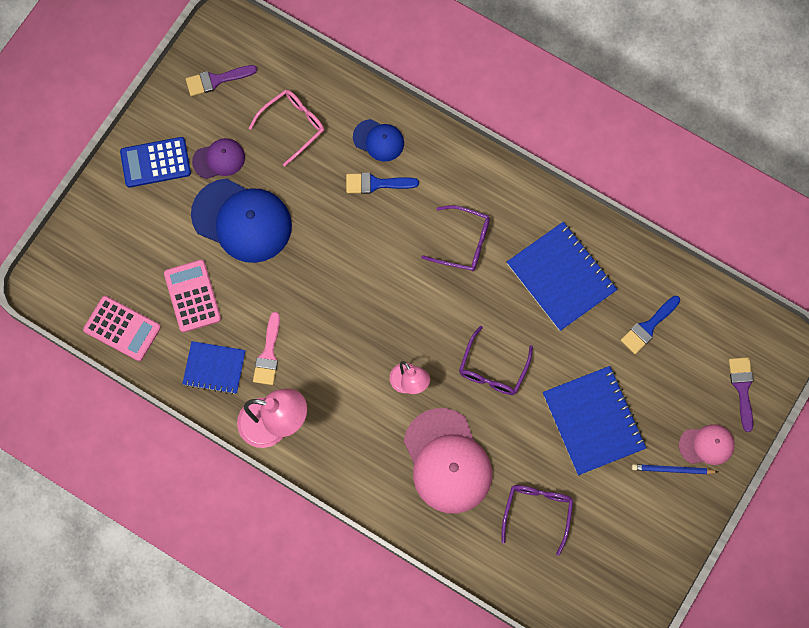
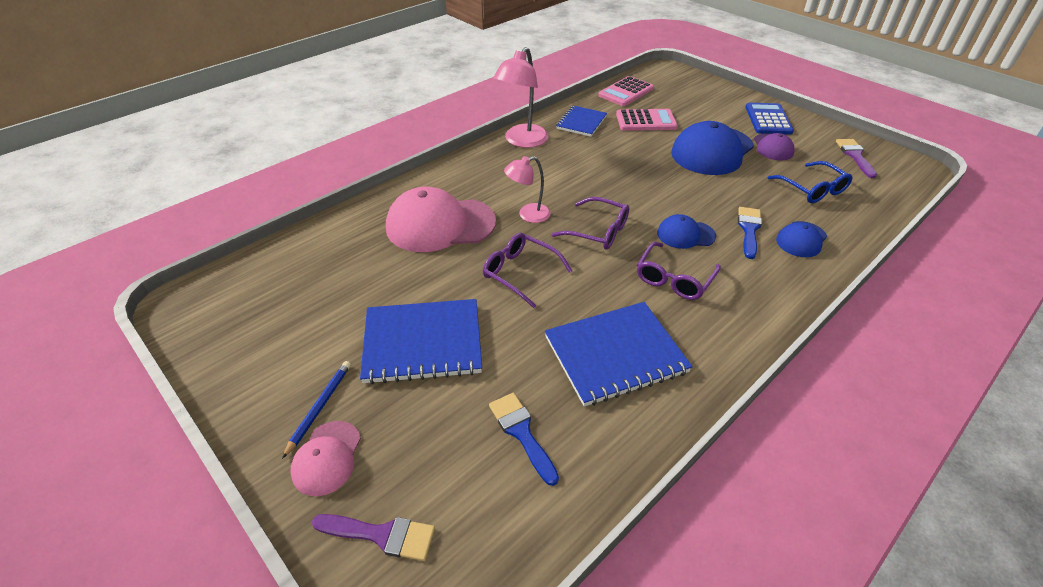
camera: 105 degrees right, 30 degrees down
pink glasses [249,90,324,166] -> blue glasses [768,161,852,203]
pink brush [253,312,280,385] -> none
purple glasses [501,485,573,556] -> purple glasses moved to [551,197,629,250]
none -> blue cap [657,214,716,249]

